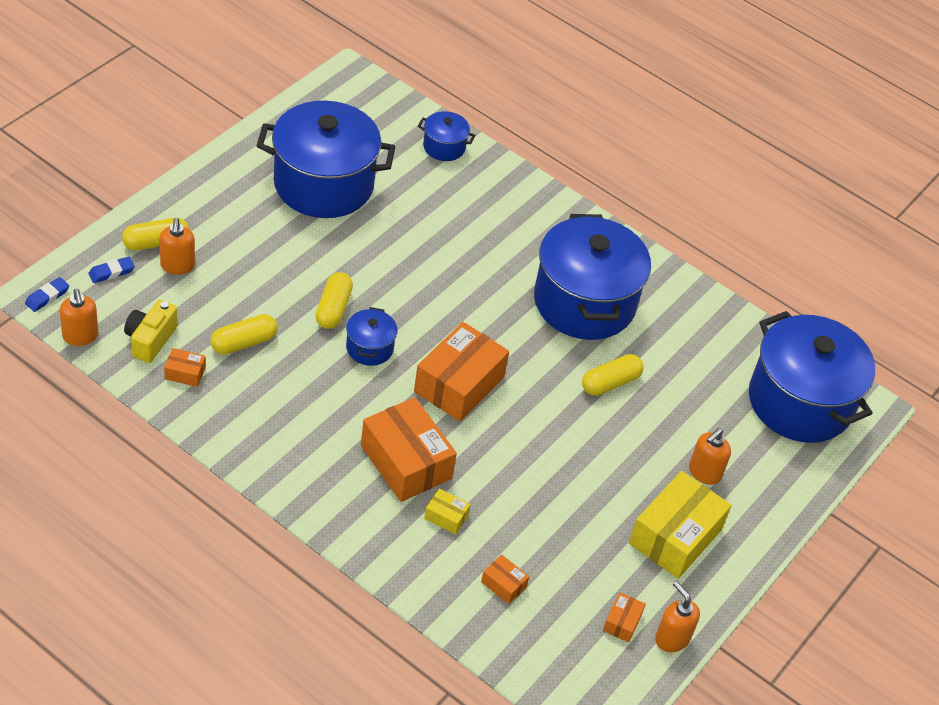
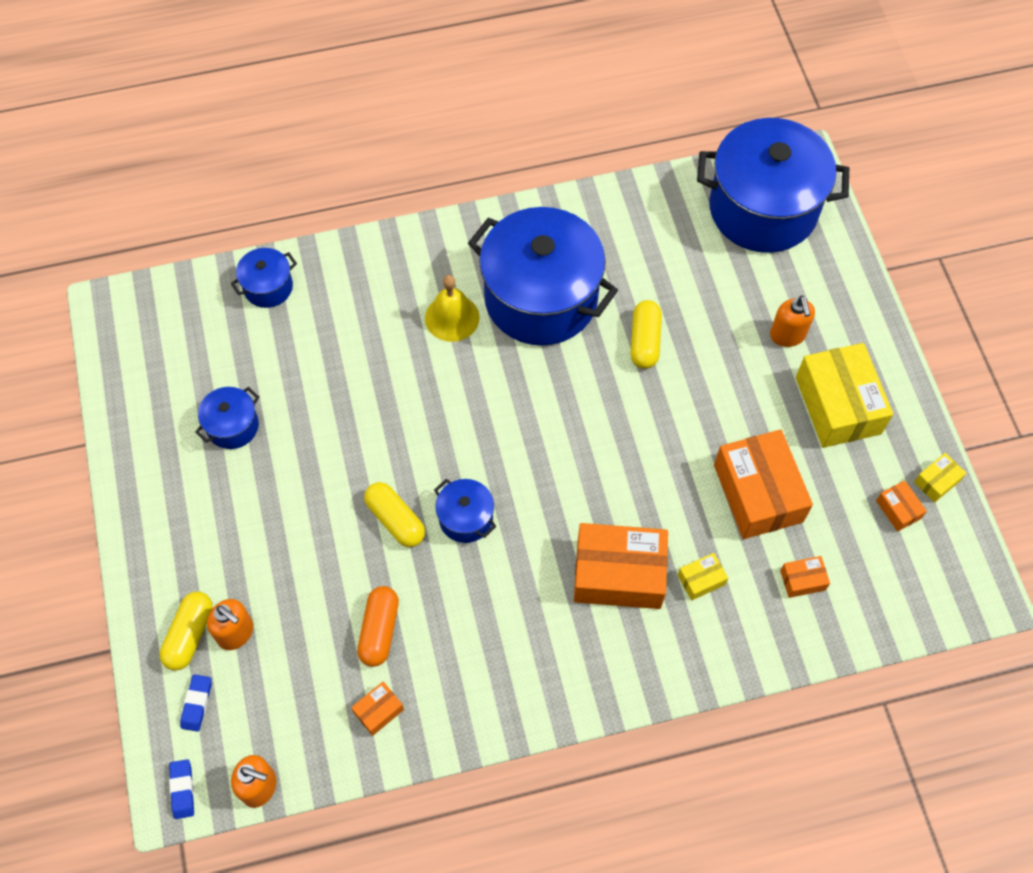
camera: 45 degrees left, 15 degrees up
yellow camera [124,300,178,363] -> none
yellow capsule [211,314,278,355] -> orange capsule [357,586,399,667]
blue pot [256,101,395,218] -> blue pot [195,387,259,449], size x0.44
orange box [414,322,509,421] -> orange box moved to [714,430,813,539]
orange soap dispenser [655,581,700,652] -> yellow box [914,453,966,503]
none -> yellow bell [425,275,480,342]

